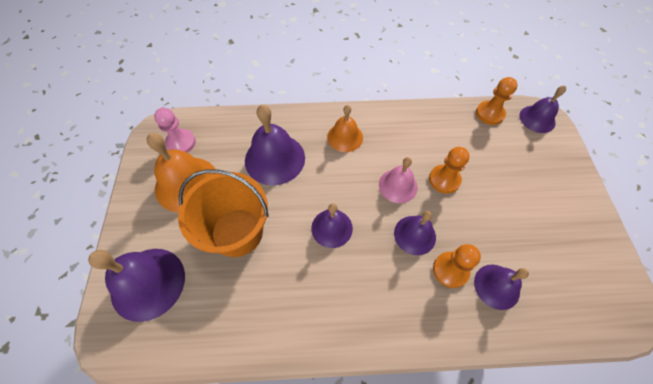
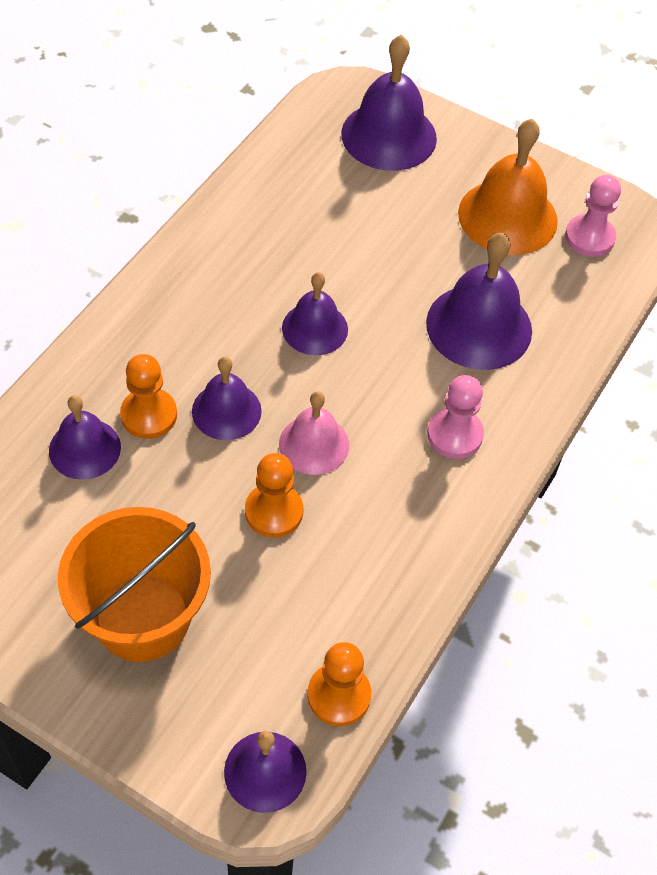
camera: 120 degrees right, 5 degrees down
orange bucket [178,169,269,257] -> orange bucket moved to [58,507,211,662]
orange bell [327,105,363,152] -> pink pawn [427,375,484,459]

